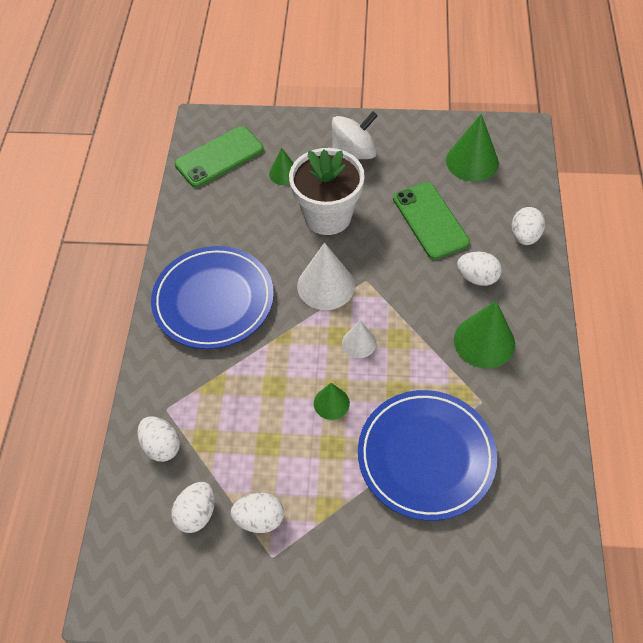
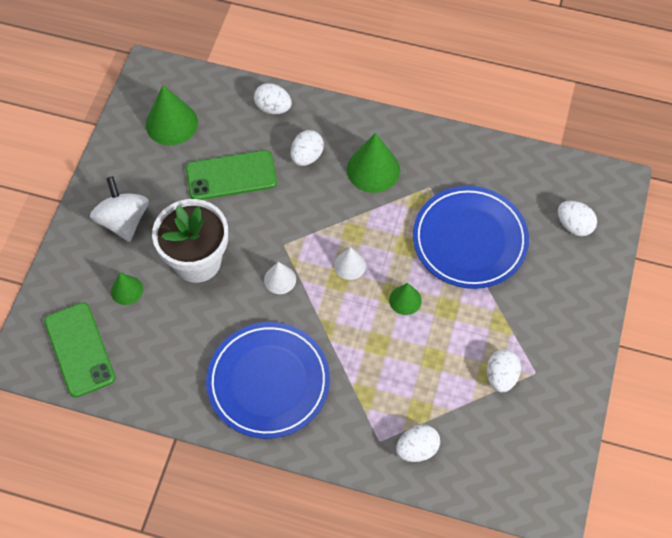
camera: 80 degrees left, 5 degrees up
white egg [171,482,215,533] -> white egg moved to [558,201,597,236]
white cone [297,243,355,310] -> white cone [264,262,296,294], size x0.57

